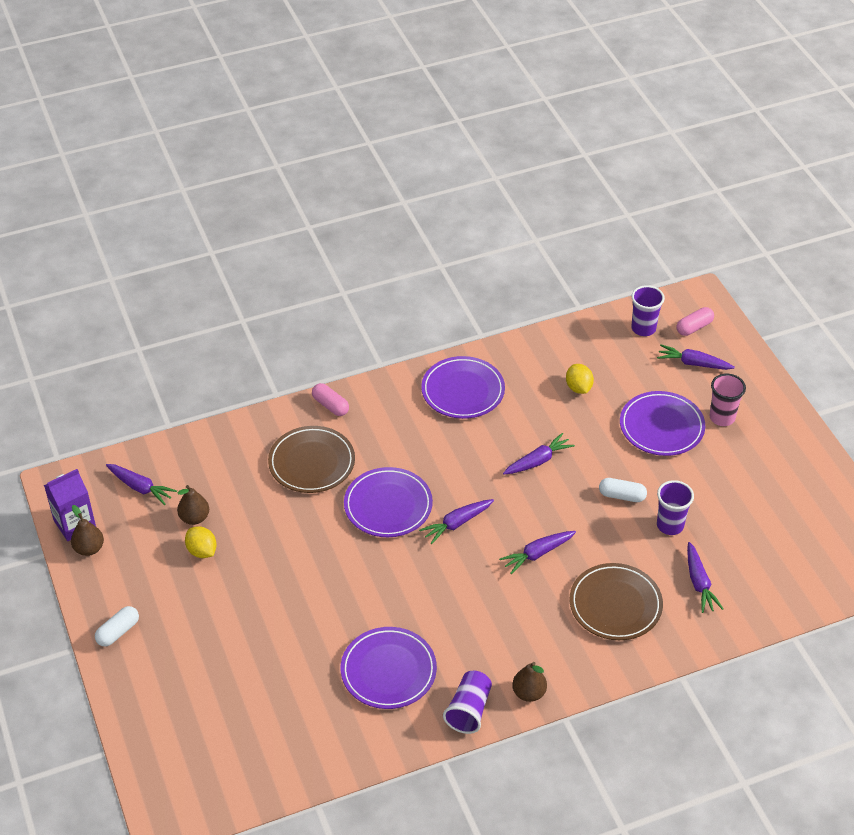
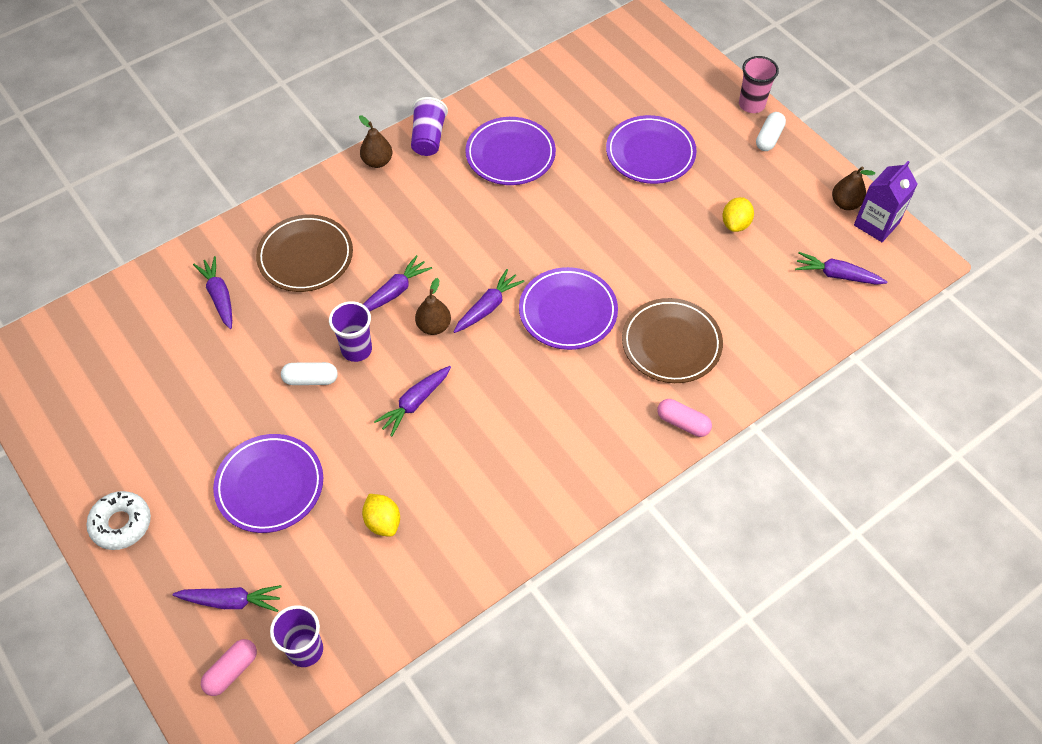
camera: 165 degrees right, 10 degrees up
brown pear [177,485,209,525] -> brown pear moved to [415,278,451,335]
yellow lemon [185,526,217,558] -> yellow lemon turned 75 degrees clockwise [722,197,754,232]
purple plate [421,356,505,419] -> purple plate moved to [606,115,697,184]
purple cup [657,480,694,535] -> purple cup moved to [329,301,372,362]
pink cup [709,374,746,426] -> pink cup moved to [739,56,779,113]
none -> white donut [86,491,151,550]

